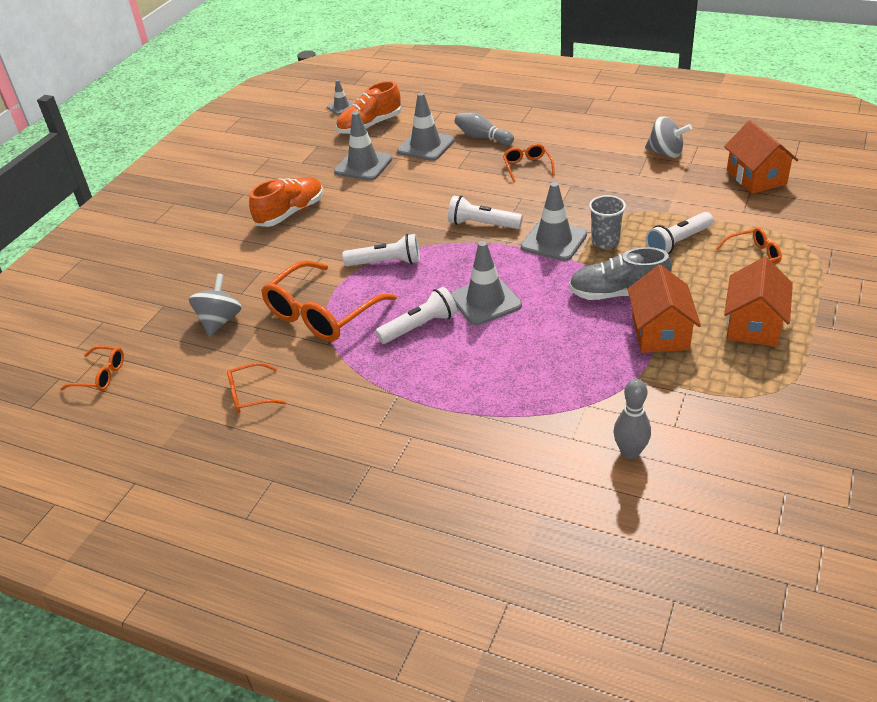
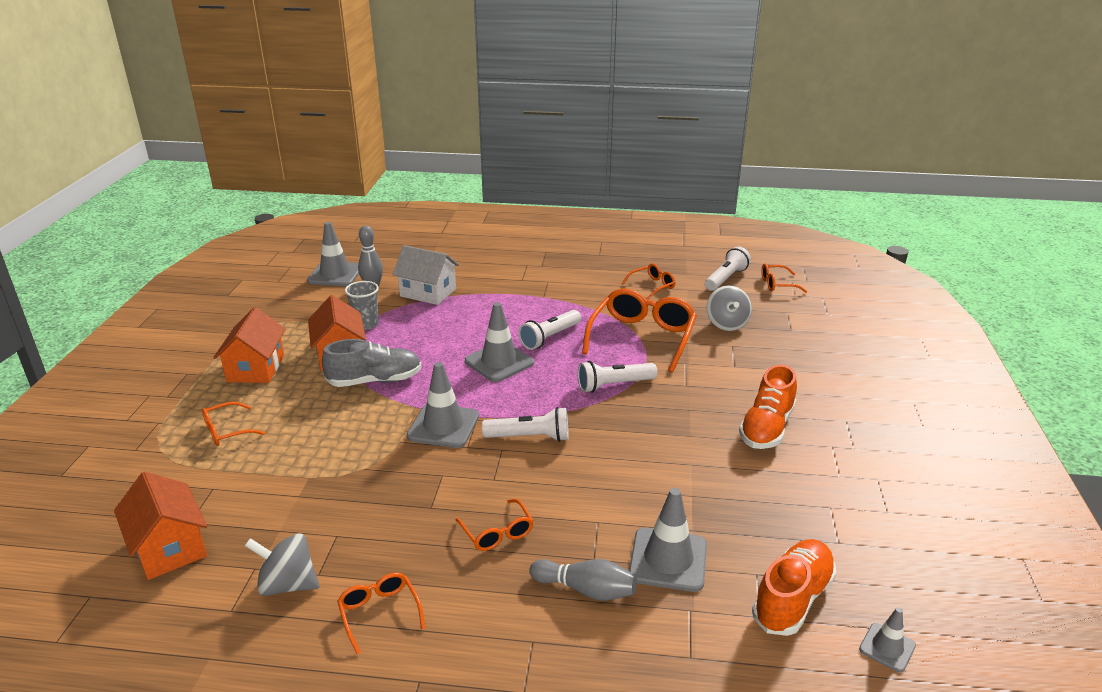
camera: 160 degrees right, 10 degrees down
grey traffic cone [334,111,392,181] -> grey traffic cone moved to [307,222,359,286]
grey cup [589,195,626,249] -> grey cup moved to [345,281,379,330]
white flashlight [645,212,713,254] -> white flashlight moved to [705,247,751,291]
none -> orange glasses [337,573,425,654]
none -> white house [393,245,459,305]

